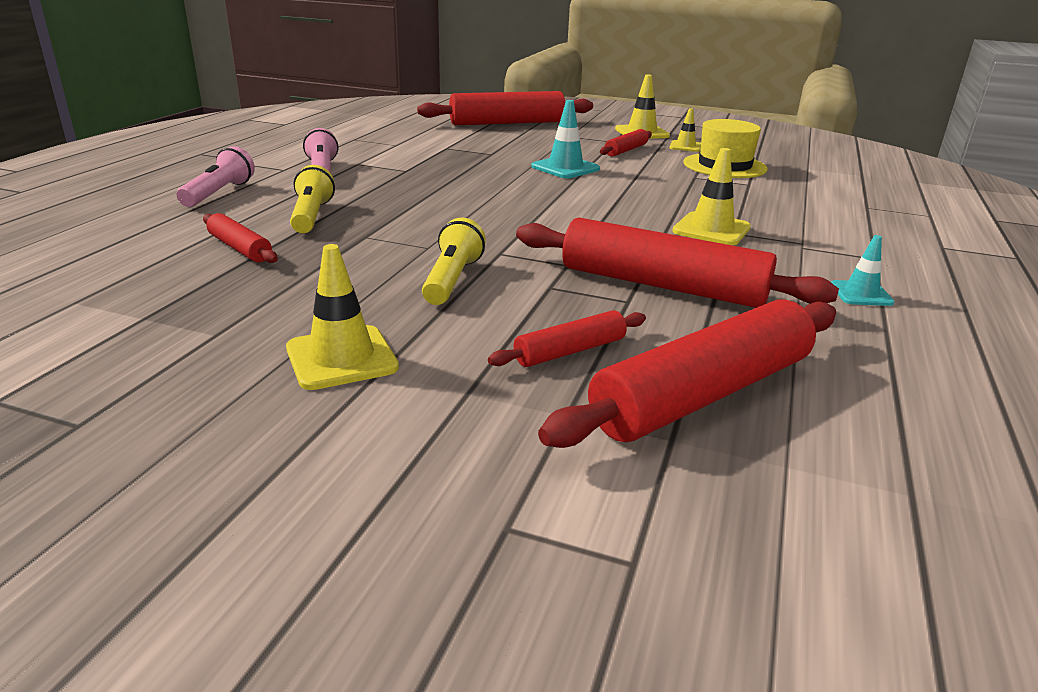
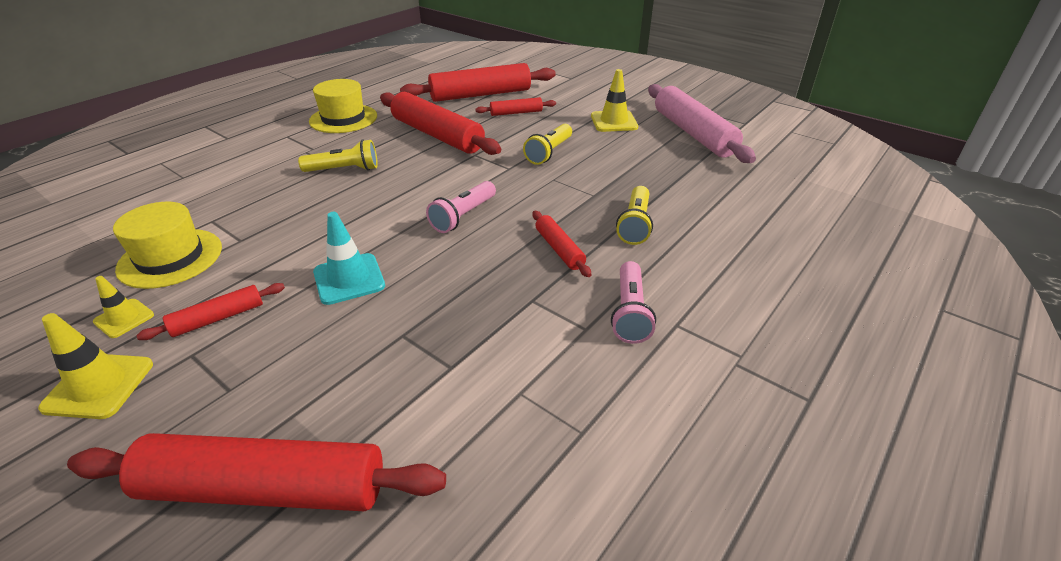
camera: 160 degrees left, 10 degrees up
pink flashlight [177,146,255,207] -> pink flashlight moved to [426,181,496,233]
red rolling pin [203,213,278,263] -> red rolling pin moved to [532,211,592,277]
yellow traffic cone [672,148,751,245] -> yellow flashlight [298,139,378,172]
turquoise traffic cone [831,235,895,306] -> yellow hat [309,79,377,133]
none -> pink rolling pin [648,84,756,163]

